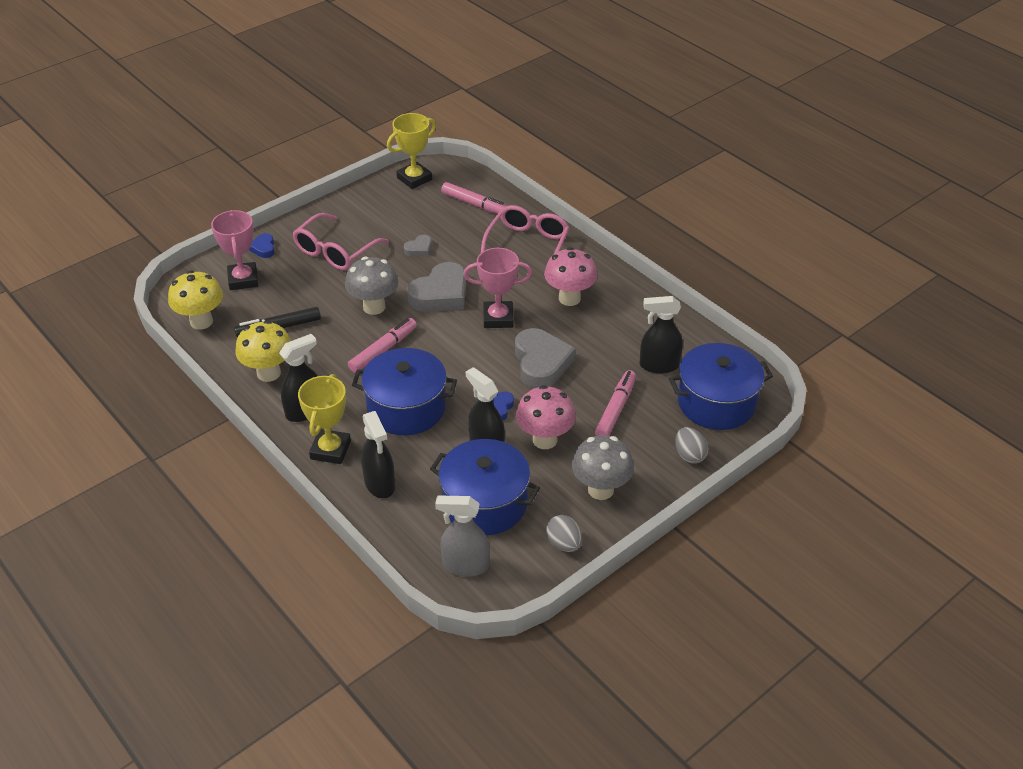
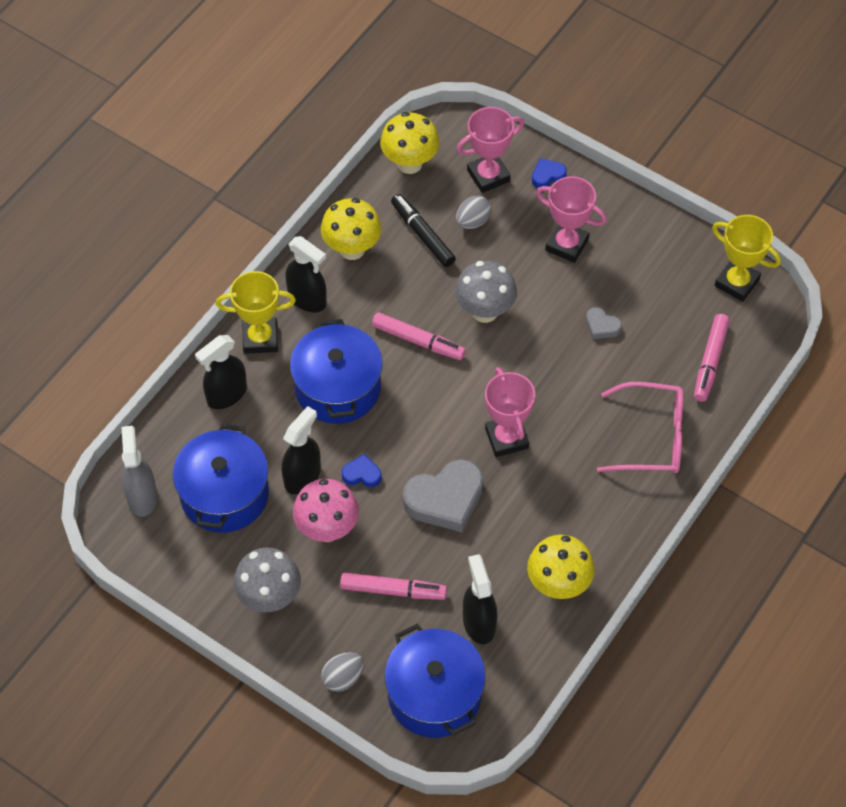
camera: 75 degrees right, 15 degrees up
pink glasses [293,213,389,270] -> pink trophy [536,176,607,263]
grey heart [407,262,466,312] -> none
pink mushroom [544,247,597,306] -> none
grey egg [546,515,582,552] -> grey egg moved to [456,196,491,229]
none -> yellow mushroom [527,535,595,599]

